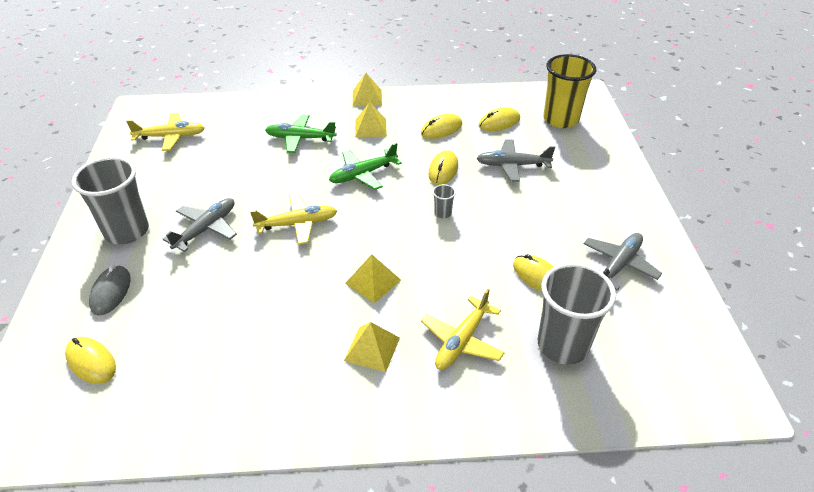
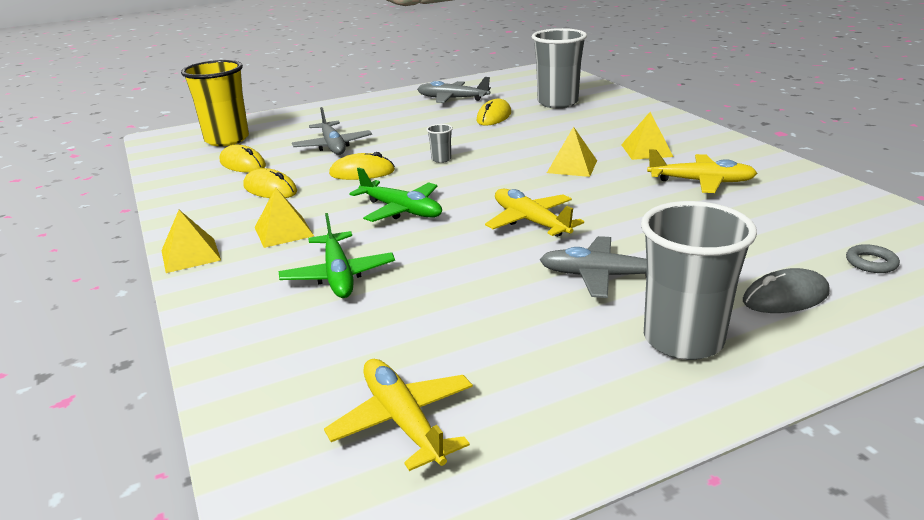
camera: 110 degrees left, 15 degrees down
yellow mouse [65,337,116,384] -> grey ring [846,244,900,273]
yellow plane [421,289,505,370] -> yellow plane moved to [647,149,757,193]

